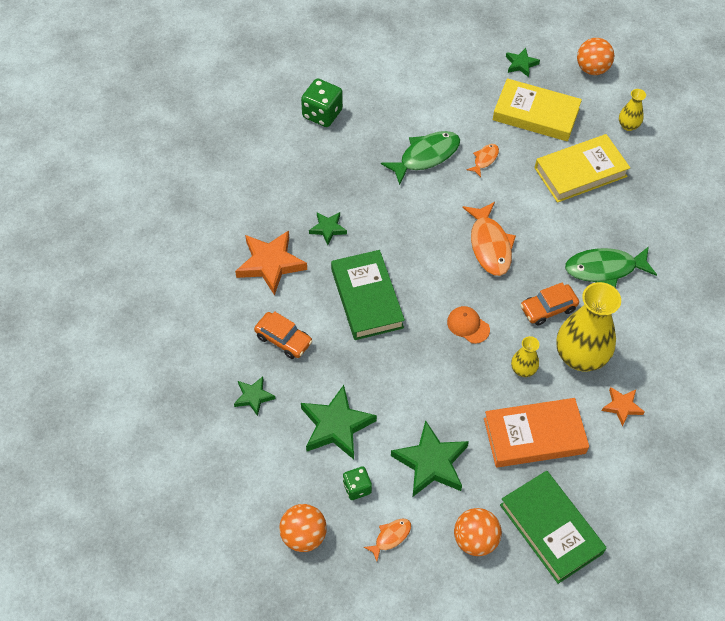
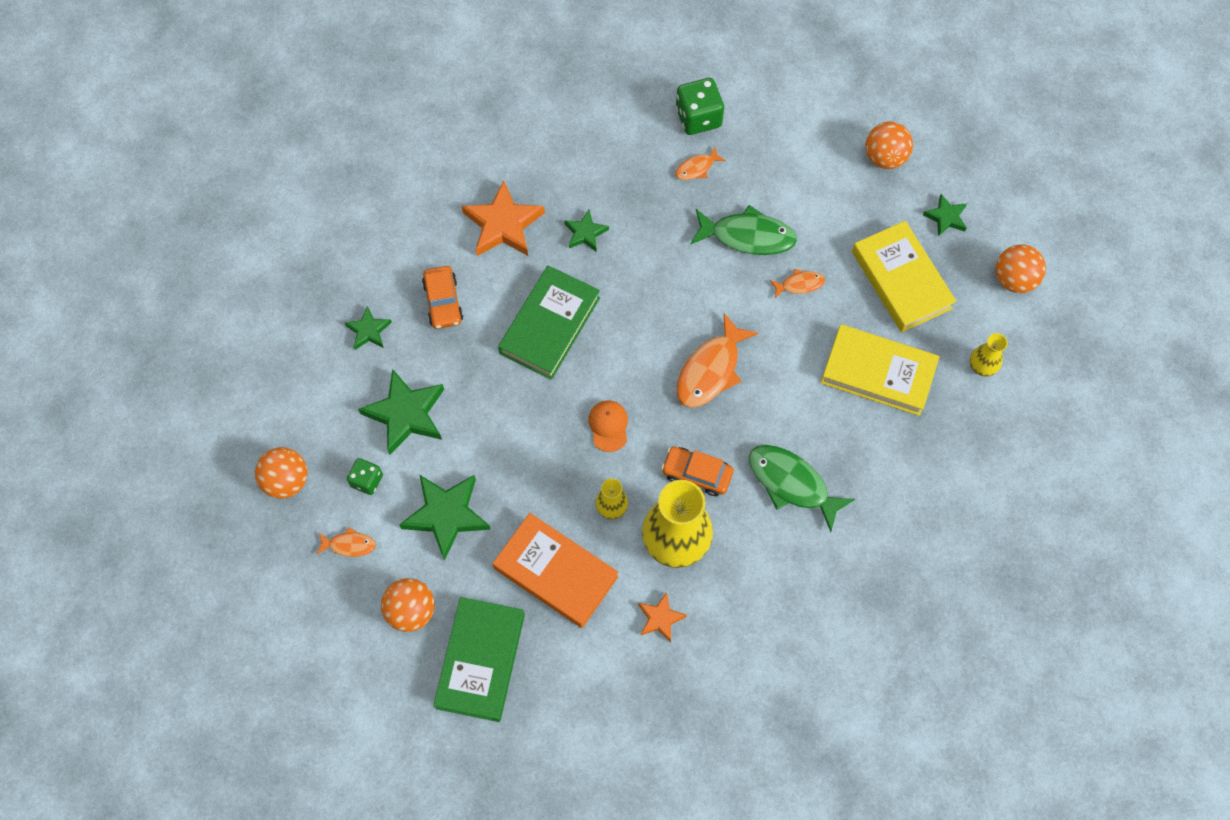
camera: 45 degrees right, 10 degrees up
none -> orange fish [675,147,726,180]
none -> orange ball [865,122,913,169]

